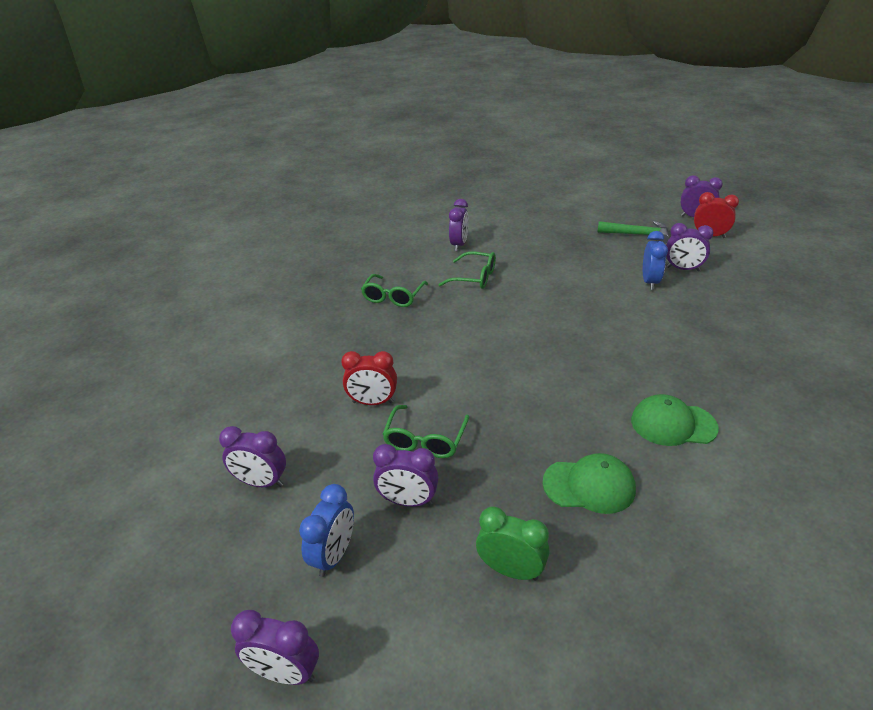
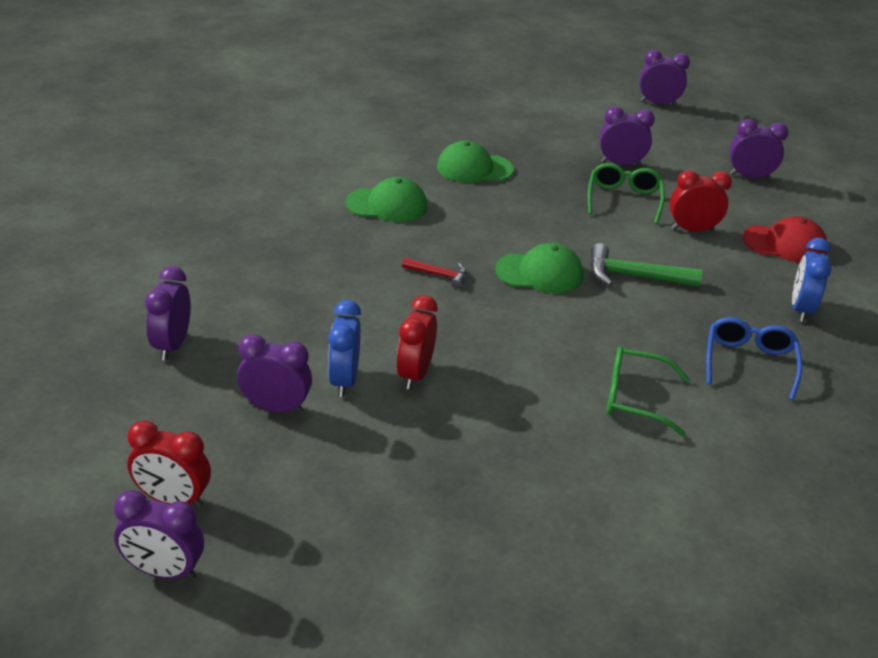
camera: 170 degrees right, 0 degrees up
blue clock [299,484,354,577] -> blue clock moved to [792,238,831,322]
green glasses [361,274,428,307] -> blue glasses [706,317,802,400]
purple clock [449,199,469,251] -> purple clock moved to [145,266,191,361]
green clock [476,506,549,581] -> none
green hammer [597,221,669,244] -> green hammer moved to [590,243,702,287]
none -> red clock [396,295,438,390]
none -> red hammer [402,258,467,288]
none -> green cap [495,243,583,293]
none -> red cap [743,216,827,263]

